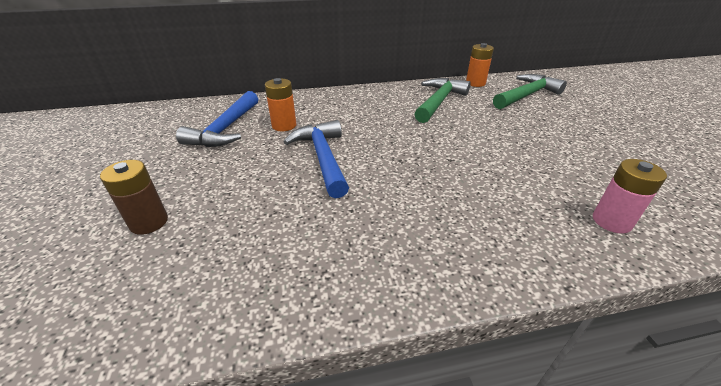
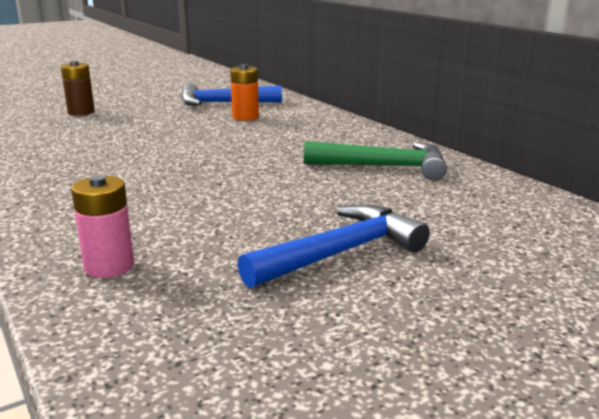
camera: 70 degrees right, 15 degrees down
blue hammer [283,120,349,198] -> blue hammer moved to [237,205,430,288]
orange battery [466,43,494,87] -> none
green hammer [493,74,567,109] -> none

